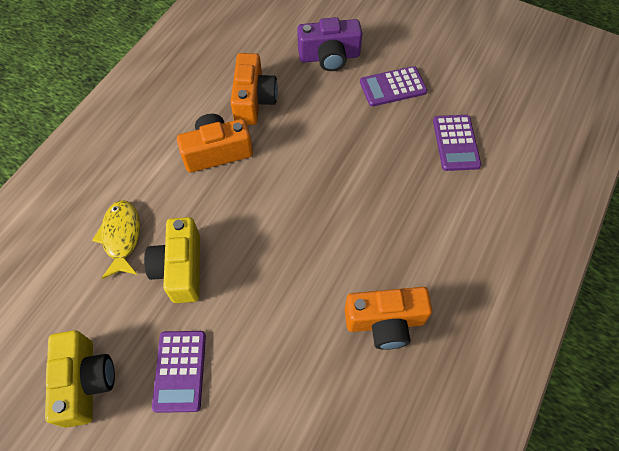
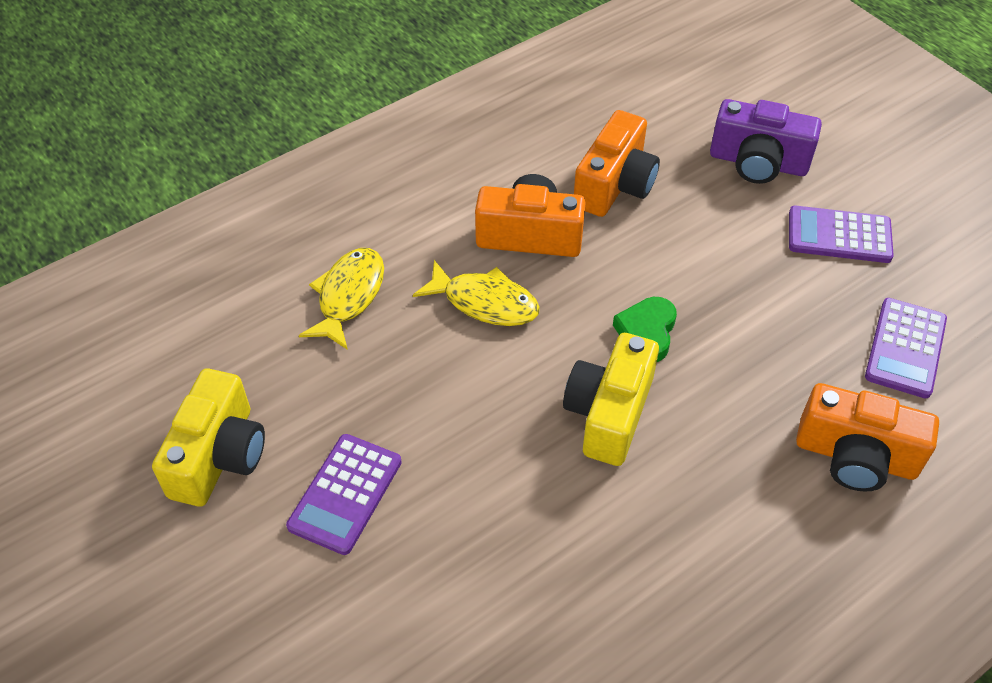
camera: 25 degrees right, 10 degrees down
yellow camera [144,217,200,303] -> yellow camera moved to [563,333,659,466]
orange camera [345,287,432,350] -> orange camera moved to [796,383,939,492]
none -> yellow fish [413,260,540,326]
none -> green heart [613,297,677,362]

